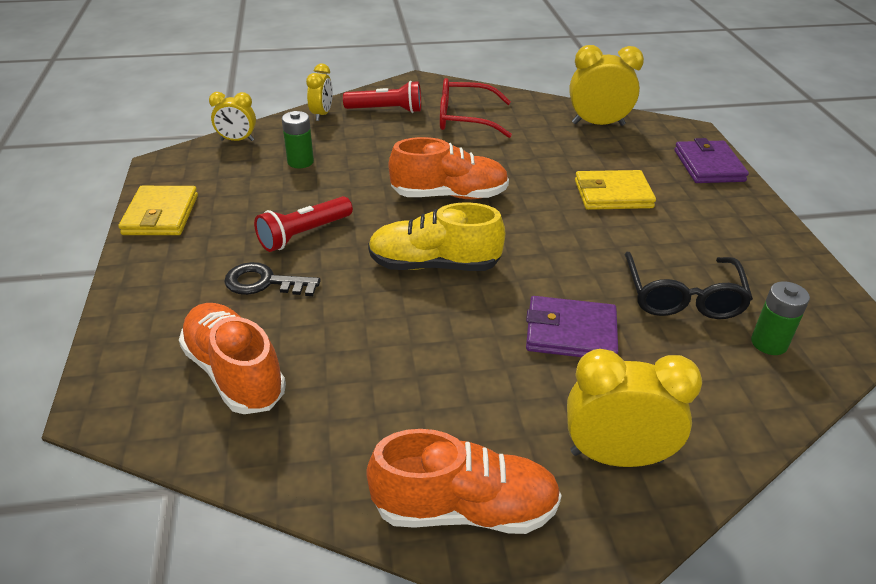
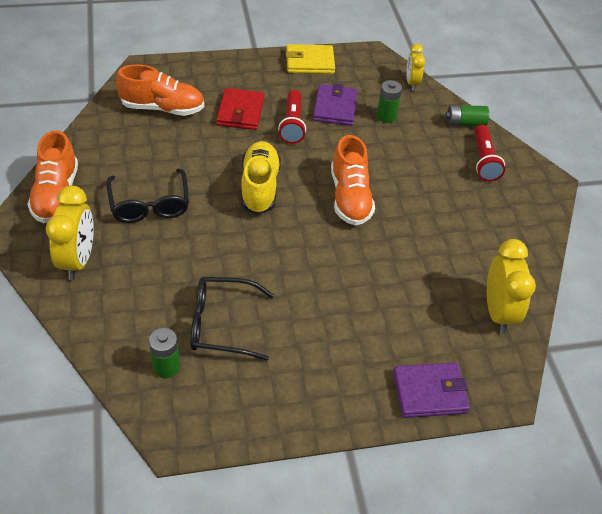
camera: 85 degrees right, 10 degrees up
orange shoe [179,303,286,414] -> orange shoe turned 45 degrees clockwise [116,64,204,116]
black key [224,262,321,296] -> red wallet [216,88,264,130]
red flashlight [254,196,353,252] -> red flashlight turned 135 degrees counterclockwise [278,90,306,144]
yellow clock [306,64,333,121] -> green battery [445,105,489,126]
red glasses [440,78,512,138] -> none
purple wallet [526,296,618,357] -> purple wallet moved to [313,84,358,126]
yellow wallet [575,170,656,210] -> none
none -> black glasses [106,168,189,223]

